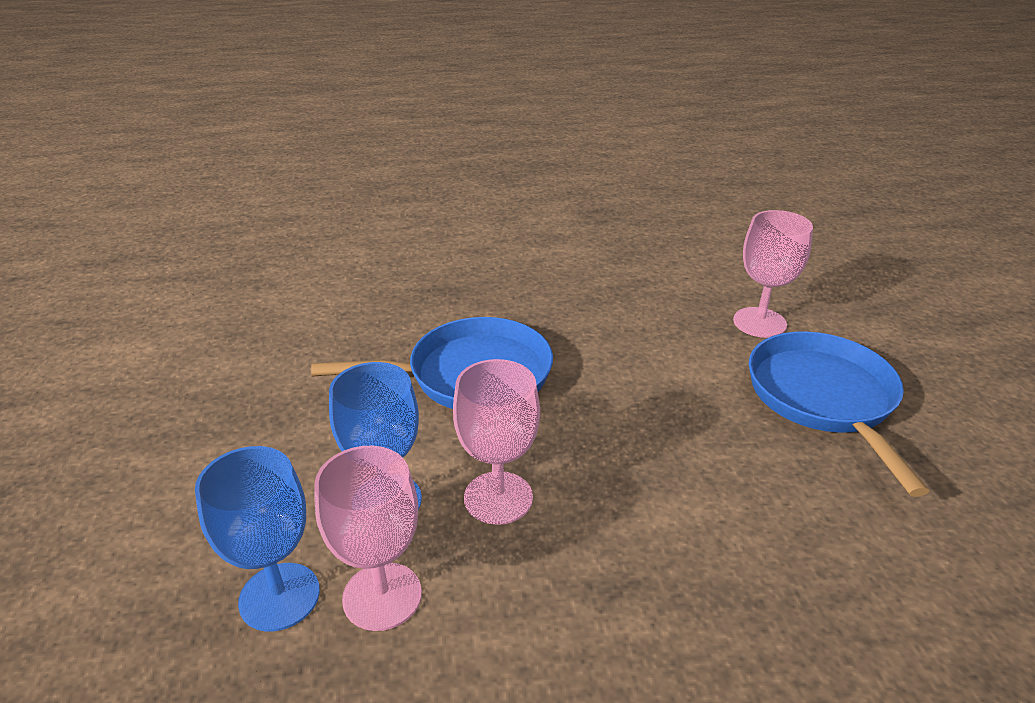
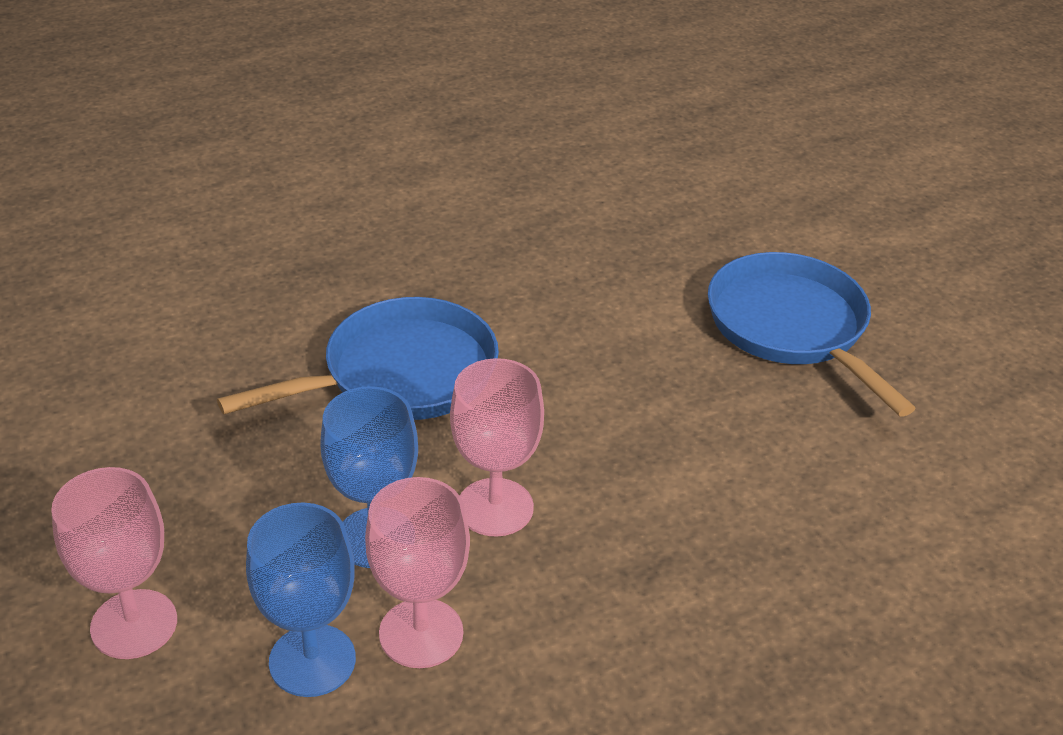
camera: 20 degrees left, 5 degrees up
pink goblet [733,210,813,338] -> pink goblet moved to [51,467,177,659]

